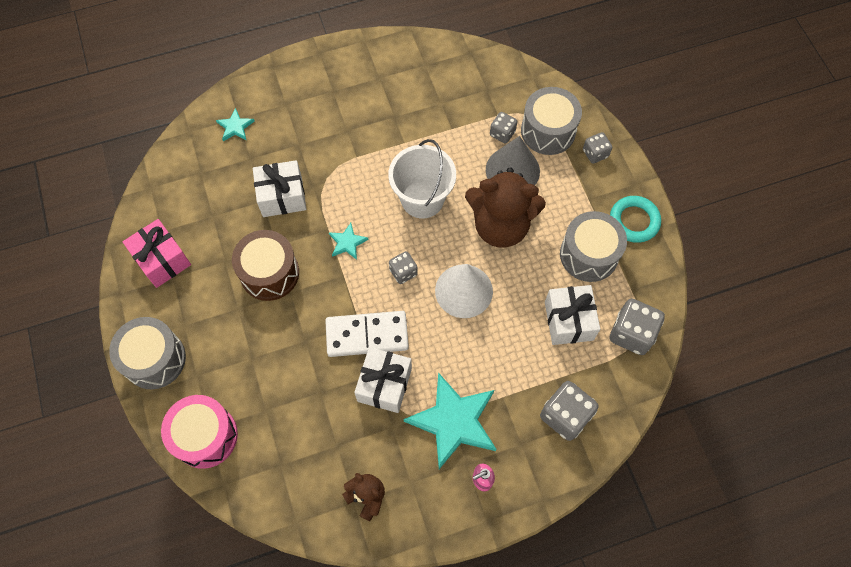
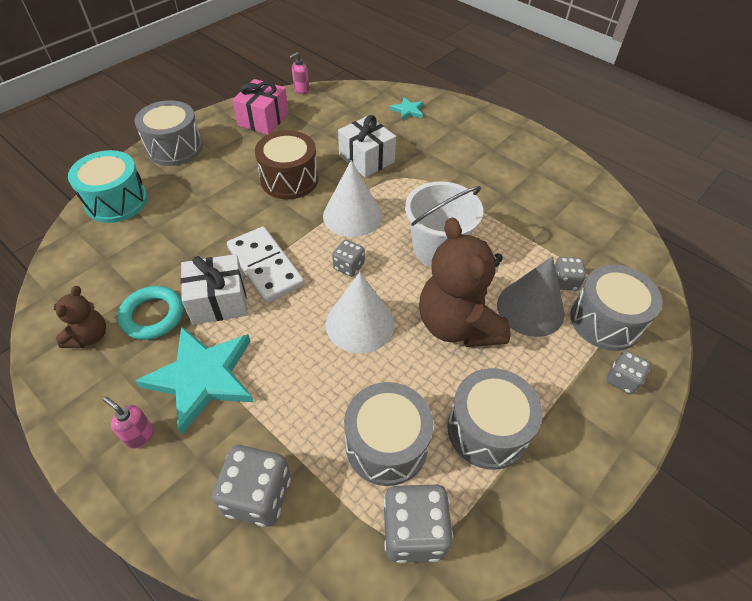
camera: 60 degrees right, 15 degrees down
pink drum [161,395,238,469] -> turquoise drum [68,150,148,223]
turquoise star [329,223,369,260] -> white cone [323,160,382,237]
white gift [545,285,600,345] -> grey drum [344,382,434,486]
turquoise ring [610,196,661,243] -> turquoise ring moved to [118,286,184,340]
none -> pink soap dispenser [289,52,309,94]

